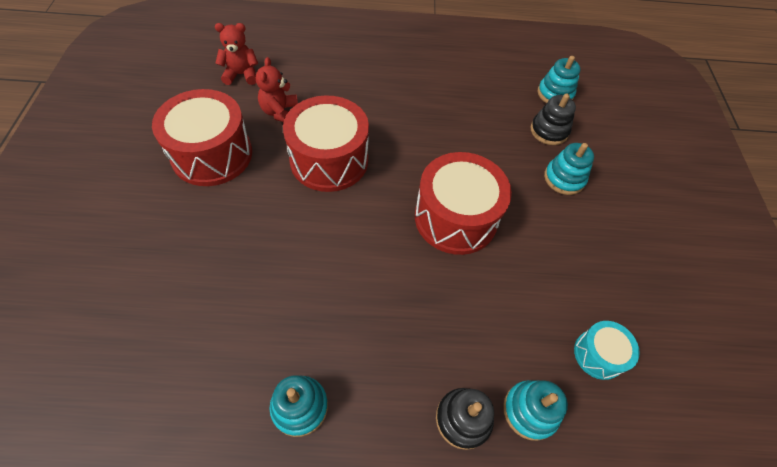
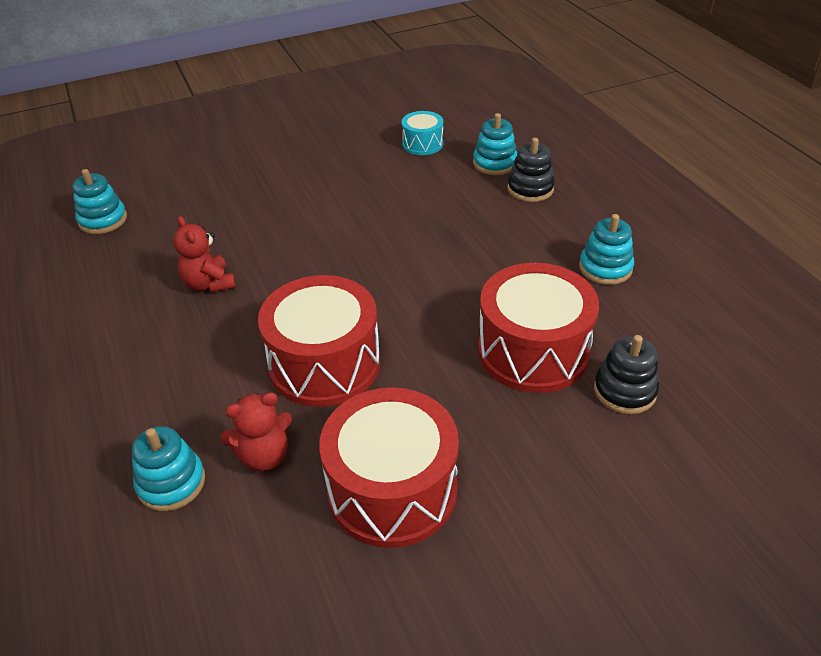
camera: 110 degrees left, 15 degrees down
red teddy bear [215,23,258,85] -> red teddy bear moved to [173,216,236,293]
red drum [415,152,512,255] -> red drum moved to [478,263,599,393]
black stacking toy [531,94,576,145] -> black stacking toy moved to [594,335,659,414]
turquoise stacking toy [544,143,594,195] -> turquoise stacking toy moved to [132,426,205,511]

